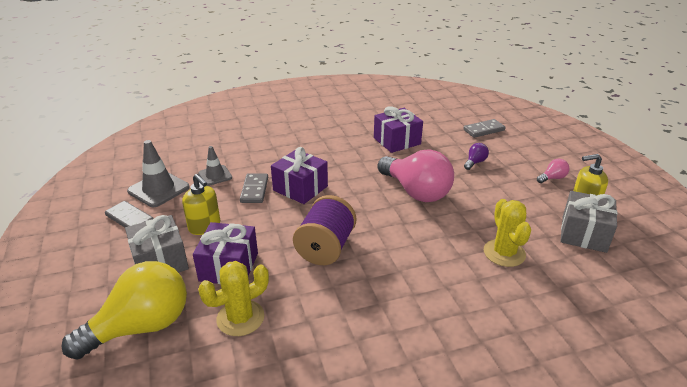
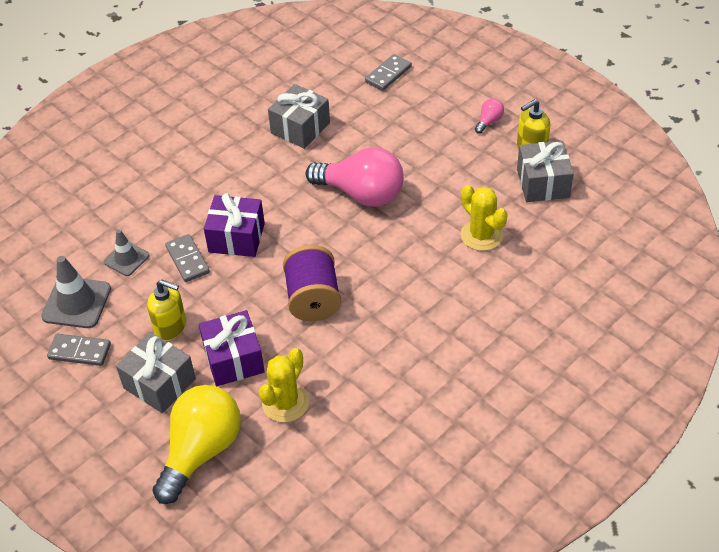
camera: 25 degrees left, 15 degrees up
purple gift [374,106,423,153] -> grey gift [268,84,330,149]
purple light bulb [464,143,489,170] -> none

